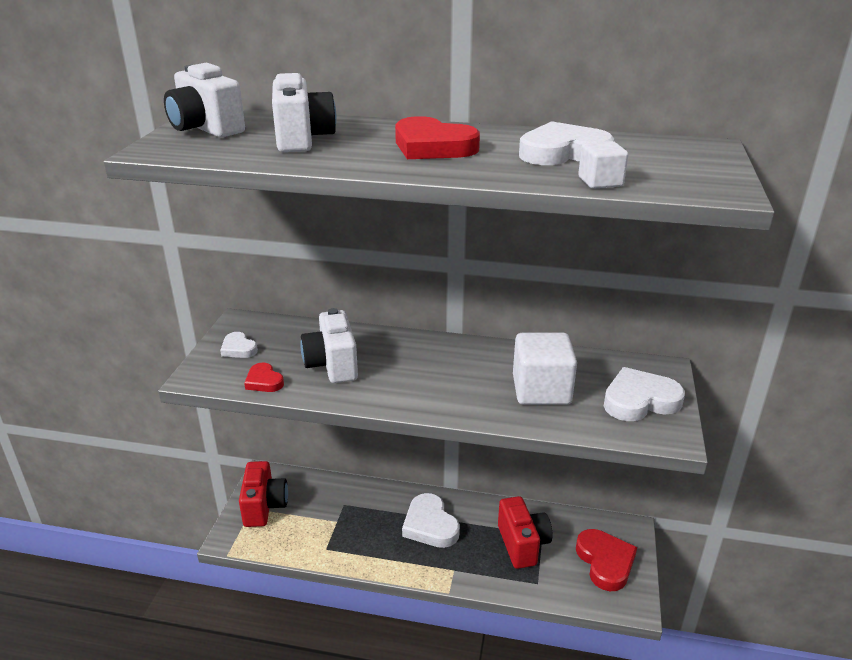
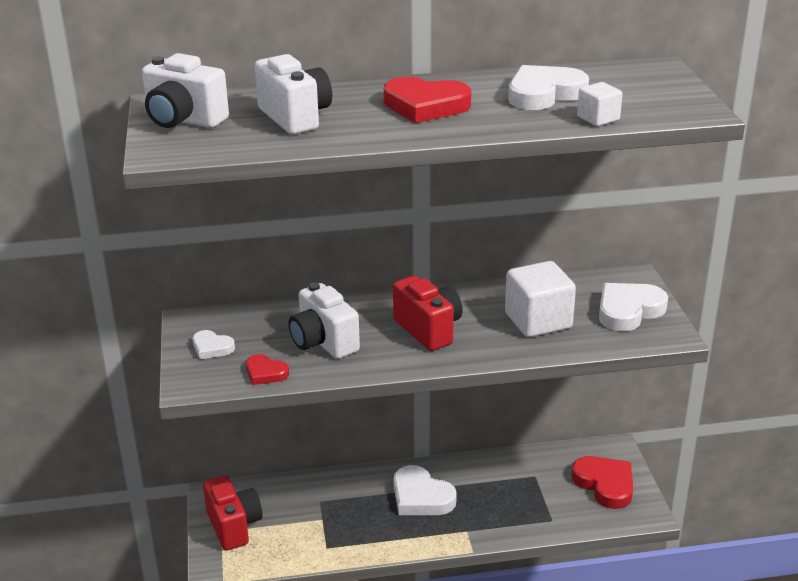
camera: 20 degrees left, 0 degrees up
red camera [498,496,553,569] -> red camera moved to [393,276,463,351]

